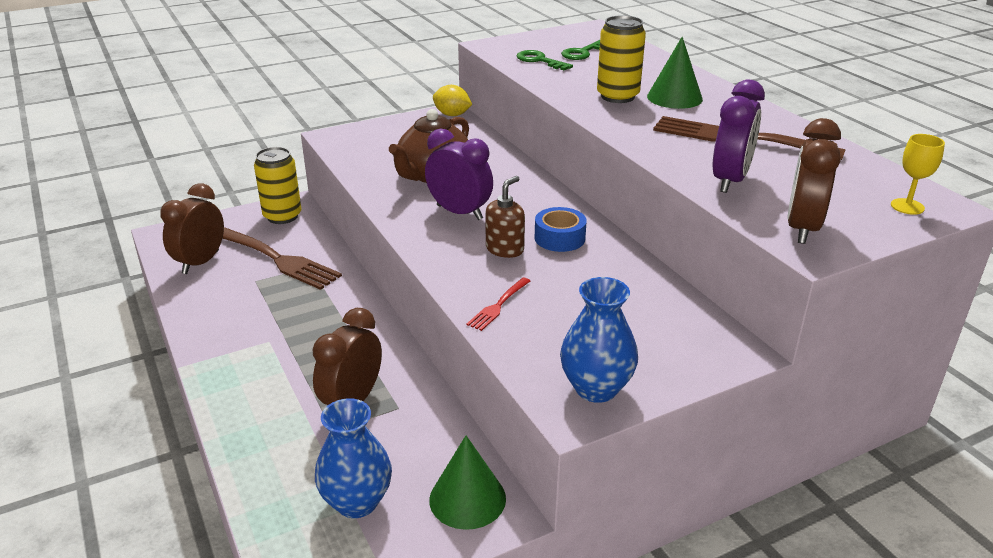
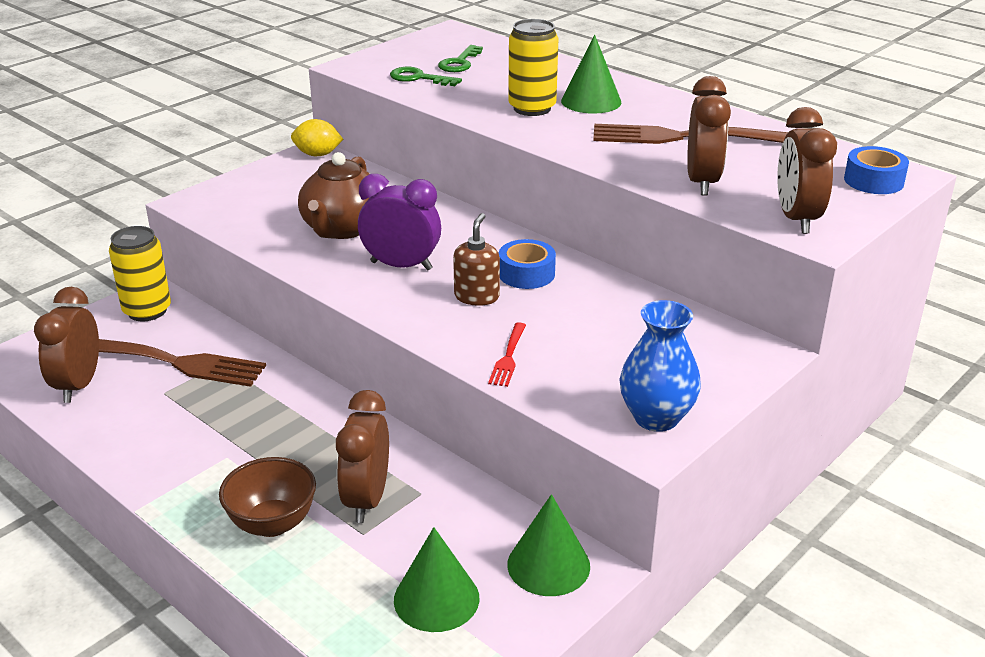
camera: 20 degrees left, 0 degrees up
blue vase [315,398,392,518] -> green cone [394,527,479,632]
purple clock [713,79,765,193] -> brown clock [687,76,731,196]
yellow goblet [891,134,945,215] -> blue tape [844,146,909,194]
none -> brown bowl [219,457,316,537]

